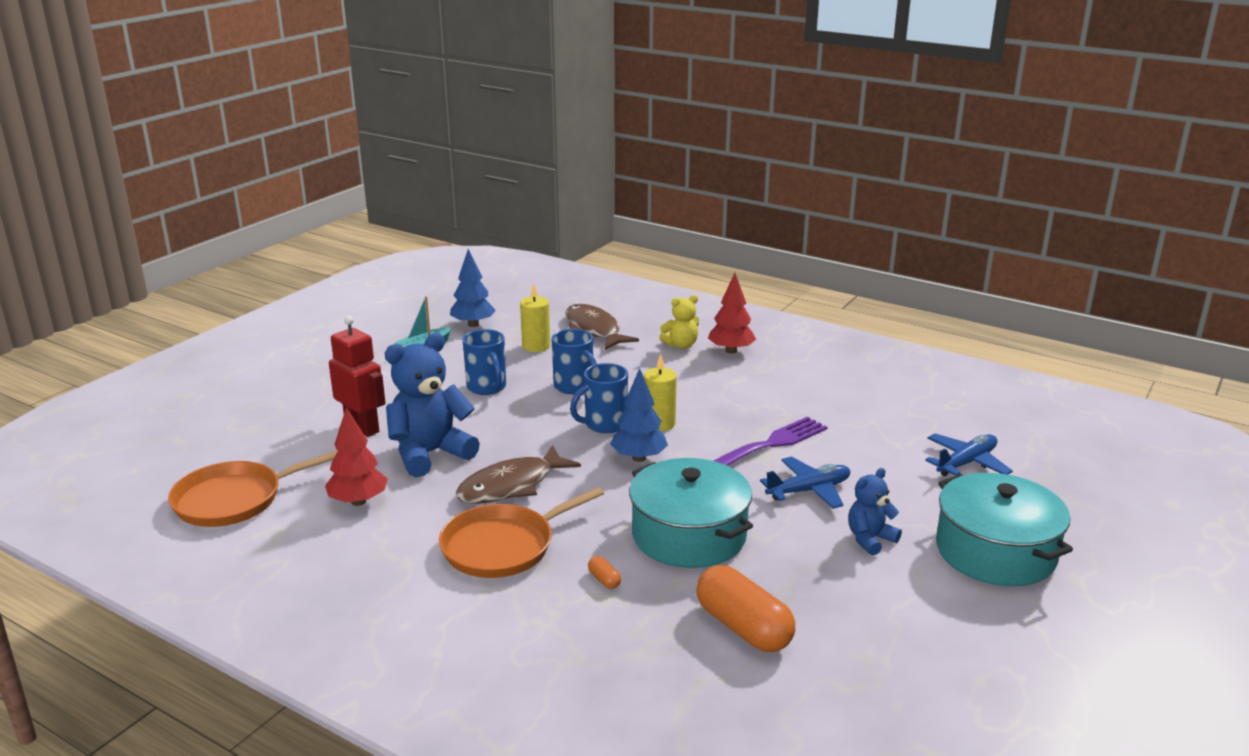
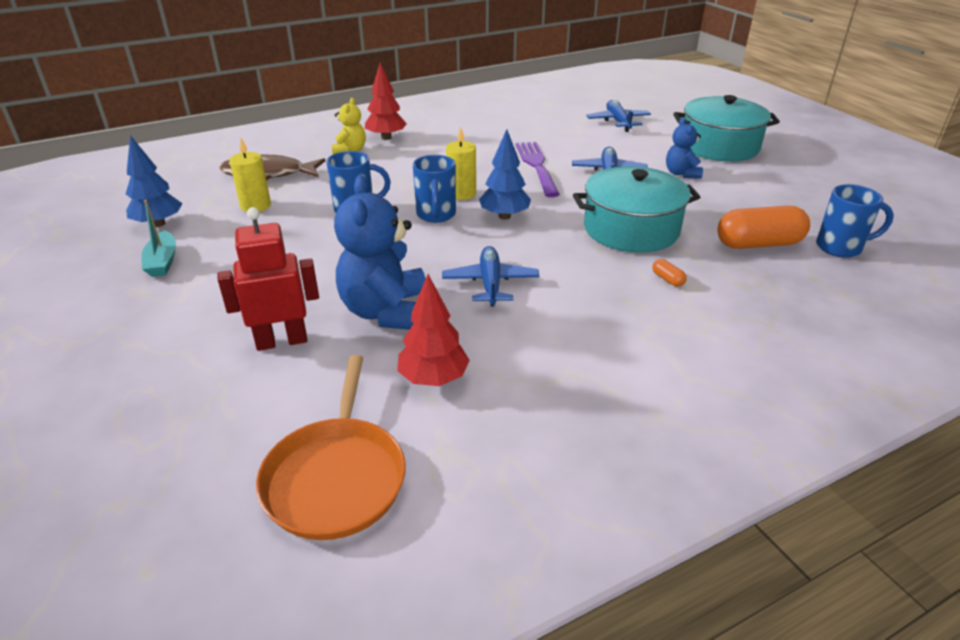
camera: 60 degrees left, 10 degrees up
orange pan [439,487,604,578] -> none
brown fish [455,445,581,504] -> blue plane [442,246,539,306]
blue mug [463,329,506,395] -> blue mug moved to [816,184,894,258]
orange capsule [588,556,621,589] -> orange capsule turned 60 degrees clockwise [652,259,687,287]

